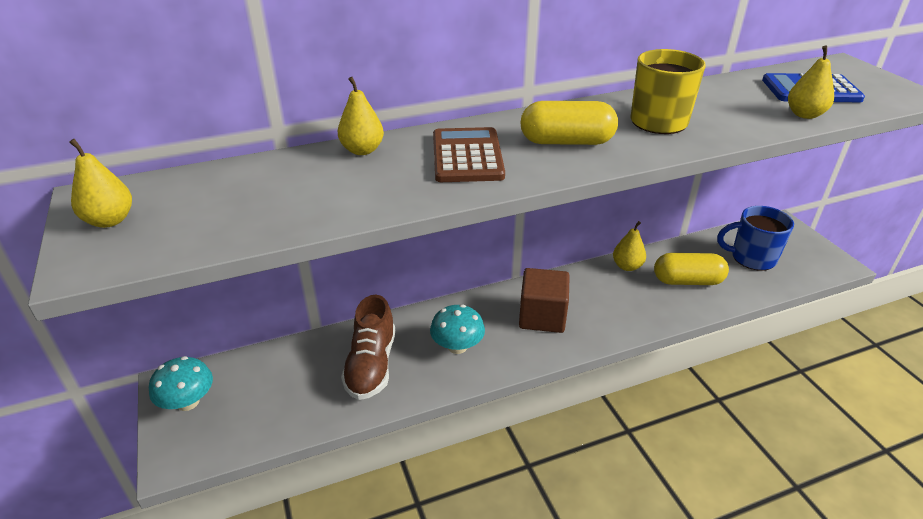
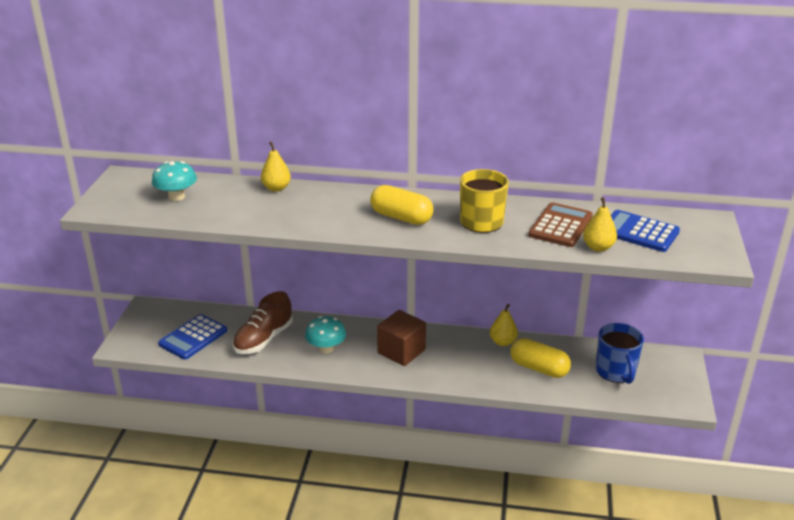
camera: 30 degrees right, 5 degrees down
yellow pear [69,139,132,228] -> none
turquoise mushroom [149,356,213,411] -> turquoise mushroom moved to [152,161,197,201]
brown calculator [433,127,505,182] -> brown calculator moved to [528,202,593,247]
blue mug [717,206,794,271] -> blue mug turned 135 degrees counterclockwise [596,323,644,384]
none -> blue calculator [158,314,227,360]

